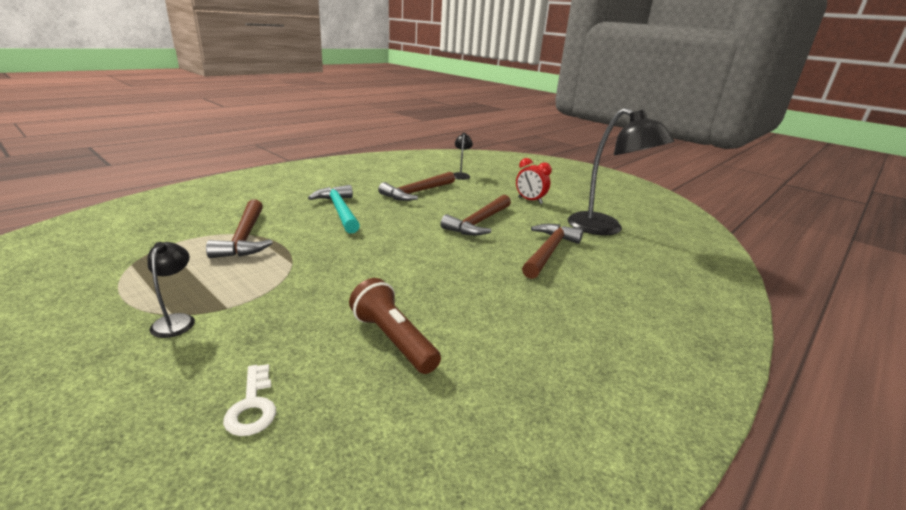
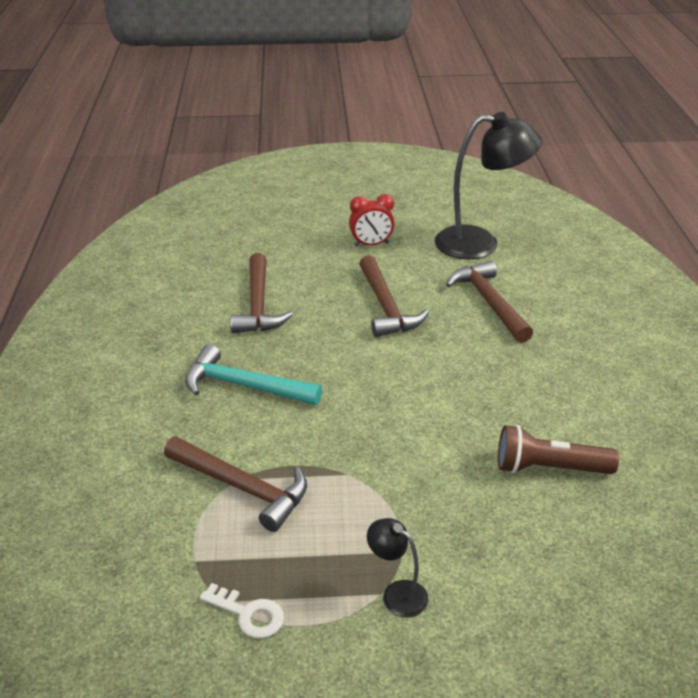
camera: 45 degrees left, 10 degrees up
white key [223,364,276,436] -> white key moved to [200,583,284,638]
black lamp [453,133,473,180] -> none

